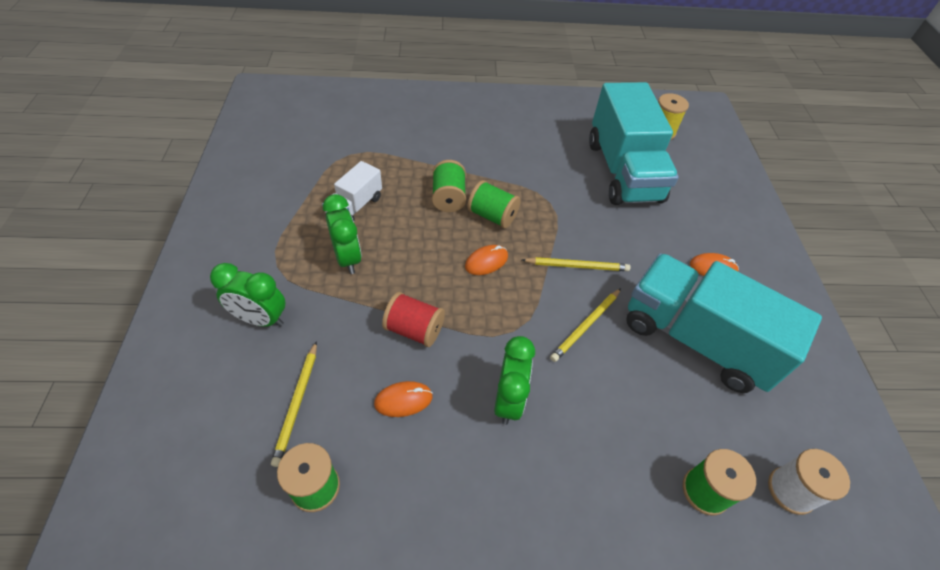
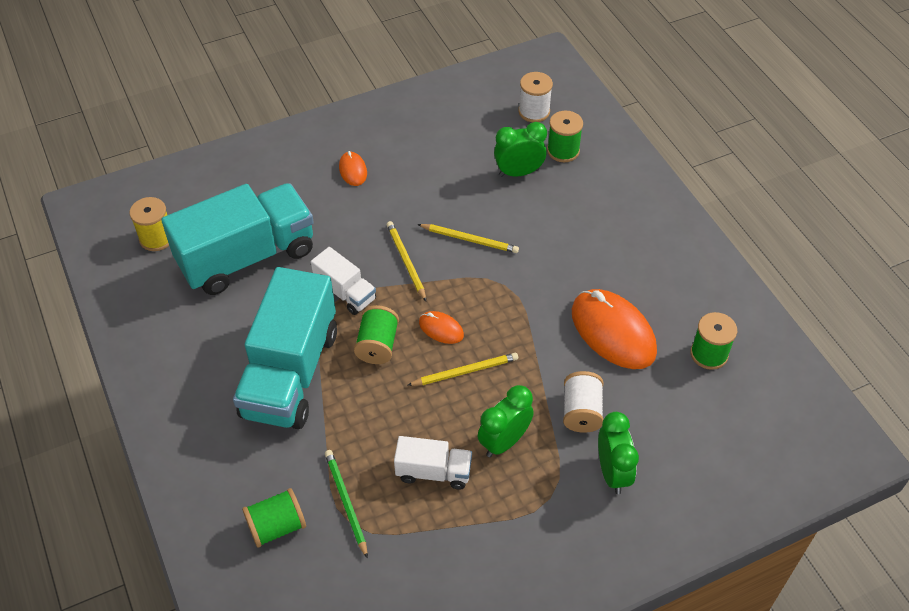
camera: 110 degrees left, 0 degrees up
yellow pencil [271,341,317,467] -> yellow pencil moved to [408,353,518,386]
orange mouse [374,381,433,417] -> orange mouse [572,289,657,369], size x2.11
red spool [382,292,445,347] -> none
green spool [432,160,466,212] -> green spool moved to [242,488,306,548]
green clock [494,336,535,425] -> green clock moved to [494,122,547,177]
turquoise truck [626,253,822,393] -> turquoise truck moved to [233,267,337,429]
none -> white truck [311,247,376,315]
none -> green pencil [325,450,368,559]
none -> white spool [563,371,604,433]

